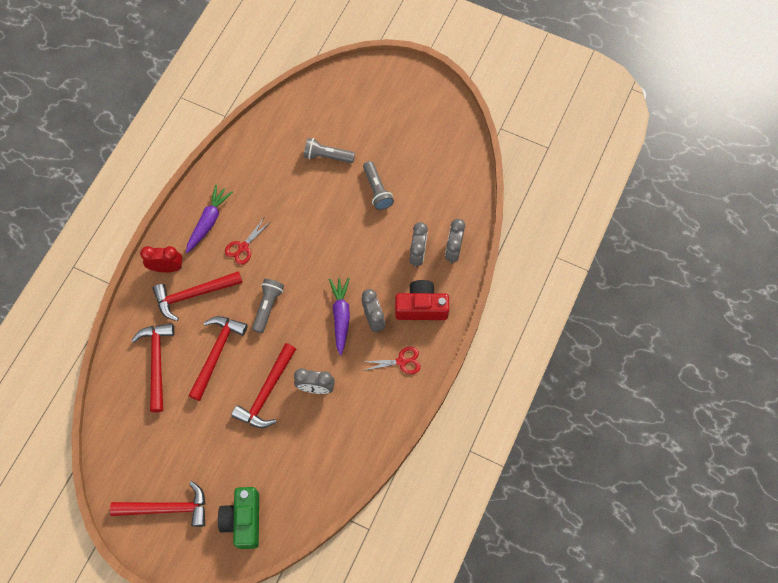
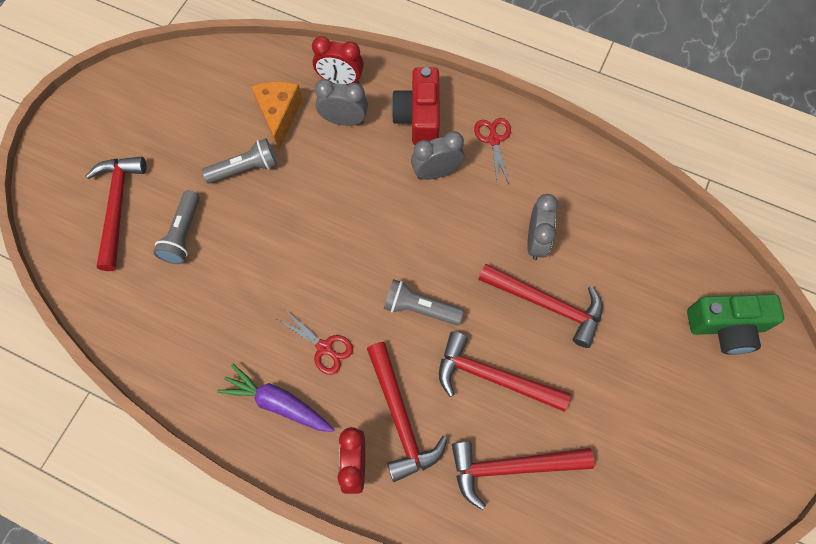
camera: 90 degrees left, 0 degrees up
red hammer [110,481,206,527] -> red hammer moved to [86,157,146,271]
purple carrot [329,278,350,355] -> none
grey clock [445,219,465,264] -> red clock [312,36,364,85]
none -> orange cheese [251,81,302,150]

